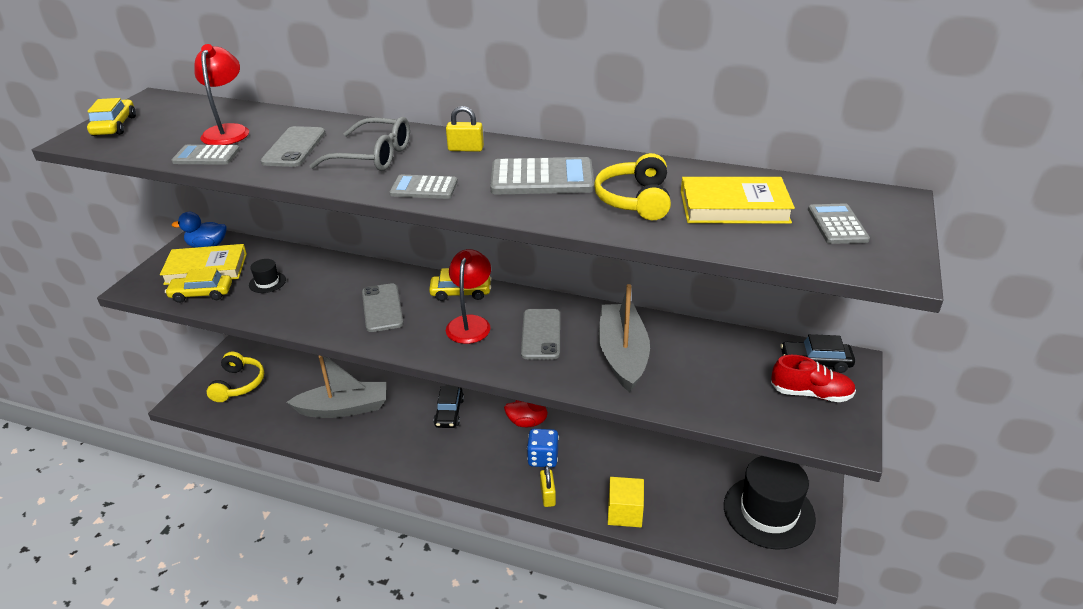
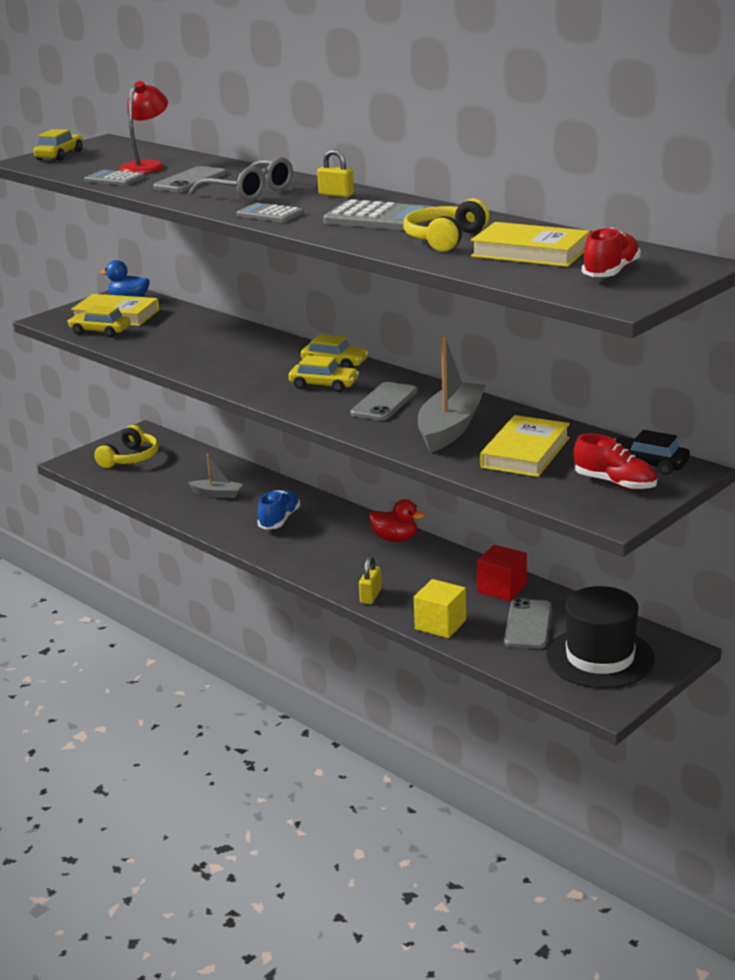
camera: 25 degrees right, 10 degrees down
black hat [249,259,286,293] -> none
grey boat [287,355,386,418] -> grey boat [188,454,243,498], size x0.53
grey phone [362,283,404,332] -> grey phone moved to [504,598,552,649]
black car [433,386,464,428] -> none
red lamp [446,249,491,344] -> yellow car [288,355,359,392]
blue dice [527,429,559,467] -> none
grey calculator [808,203,870,244] -> red shoe [582,227,641,277]
none -> blue shoe [258,489,300,530]
none -> red cube [477,545,527,601]
none -> yellow book [480,415,570,477]

